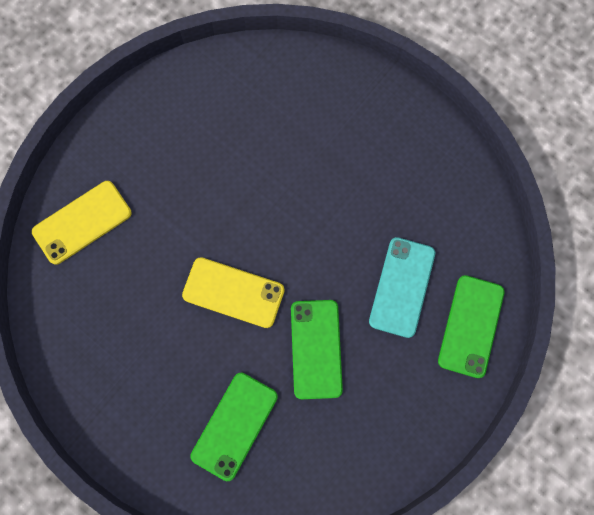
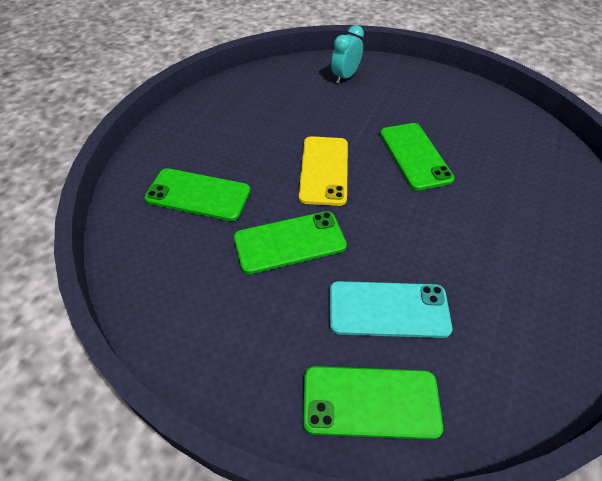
camera: 75 degrees right, 25 degrees down
yellow phone [32,181,132,265] -> turquoise clock [331,25,364,83]
none -> green phone [380,123,455,191]

